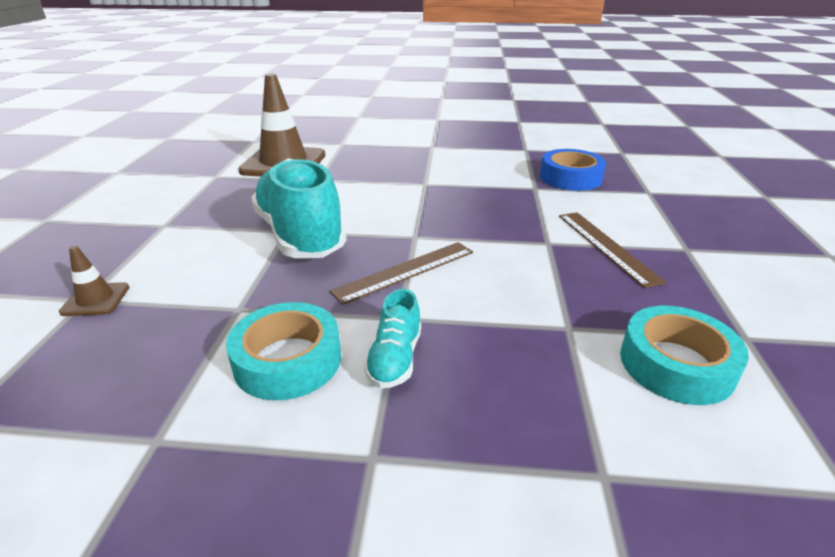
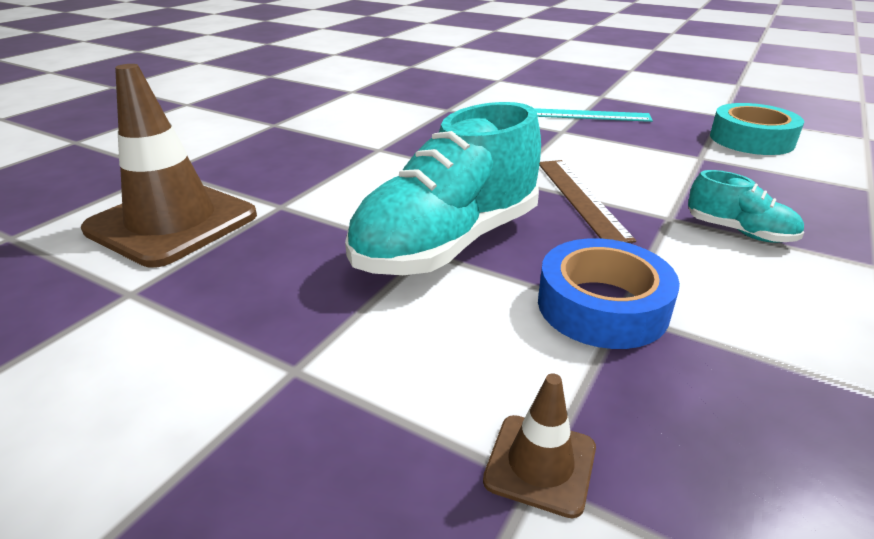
camera: 65 degrees left, 0 degrees up
turquoise tape [226,302,341,400] -> none
turquoise shoe [251,158,347,258] -> turquoise shoe turned 45 degrees counterclockwise [345,102,541,275]
blue tape [540,149,606,191] -> blue tape moved to [538,238,680,349]
brown ruler [559,212,666,288] -> turquoise ruler [534,108,653,122]

